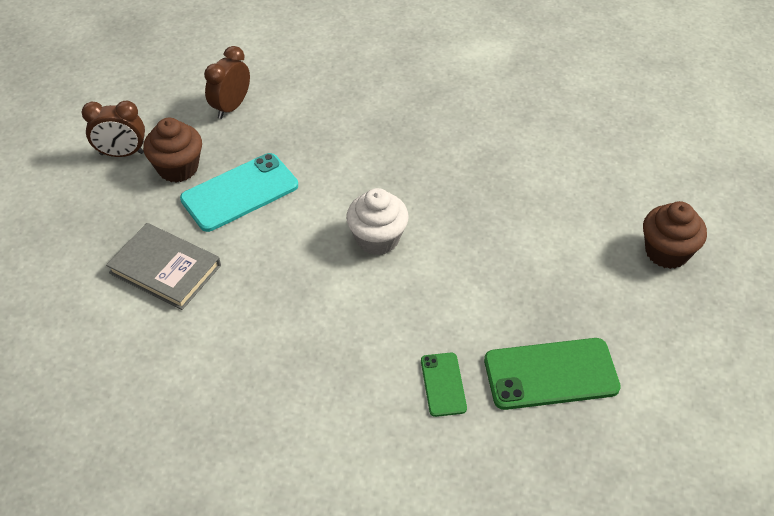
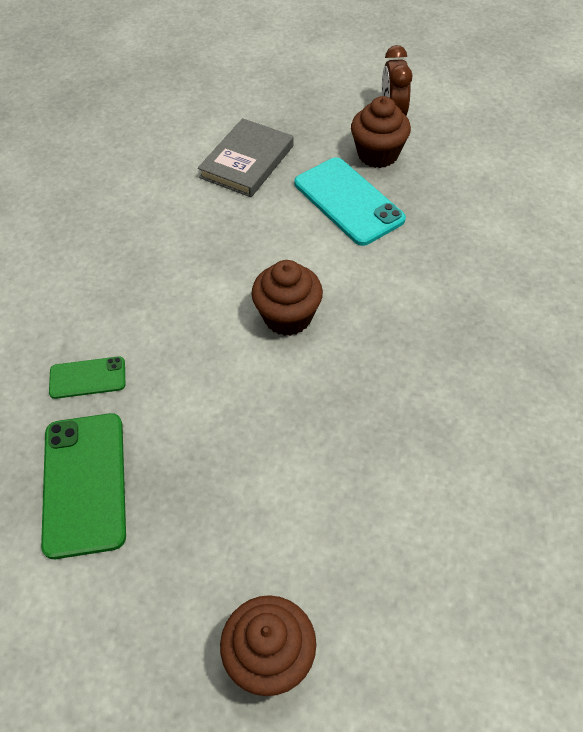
camera: 90 degrees right, 5 degrees up
brown clock [204,46,250,119] -> none
white cupcake [346,188,409,255] -> brown cupcake [251,260,323,336]

